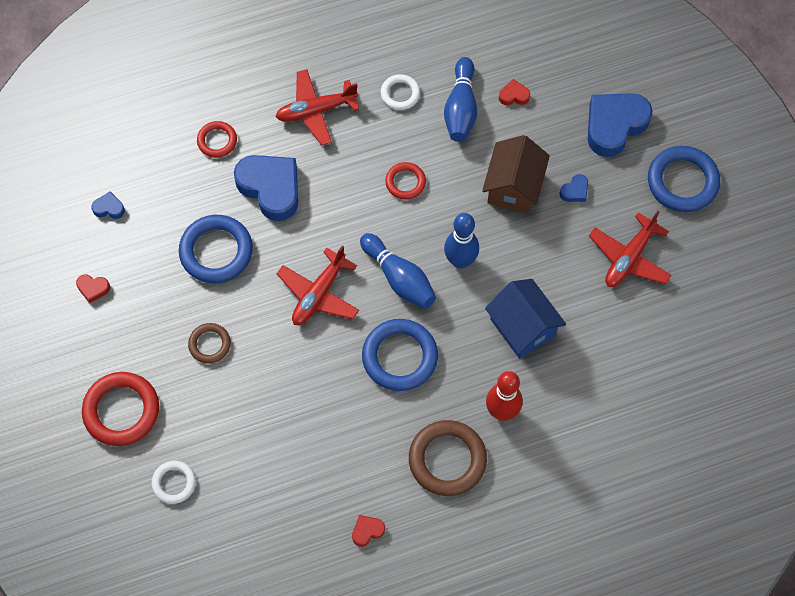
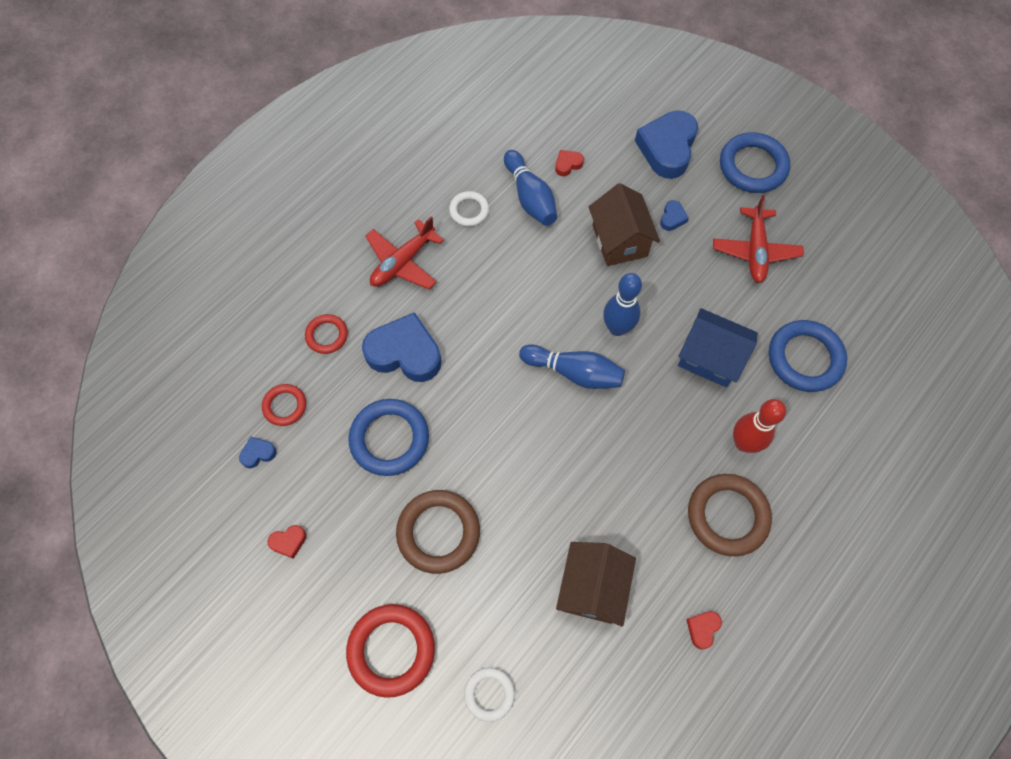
camera: 30 degrees left, 0 degrees up
brown ring [188,323,231,363] -> brown ring [396,490,480,574], size x1.78
red plane [277,245,359,325] -> none
blue ring [362,319,438,391] -> blue ring moved to [769,320,847,392]
red ring [385,162,426,200] -> red ring moved to [262,384,306,426]
none -> brown house [556,542,636,627]

